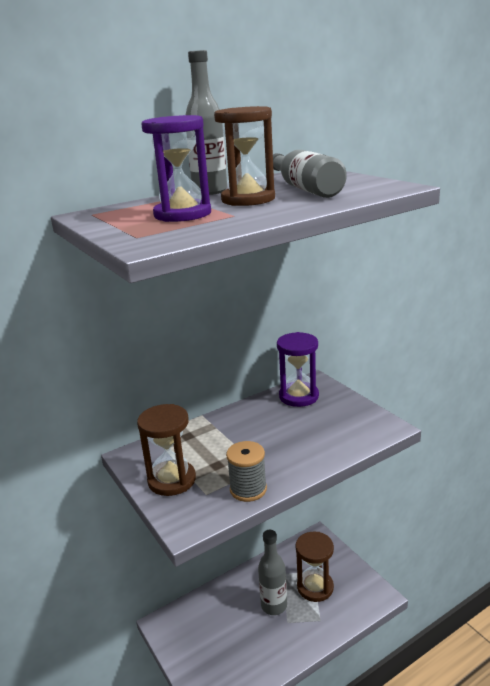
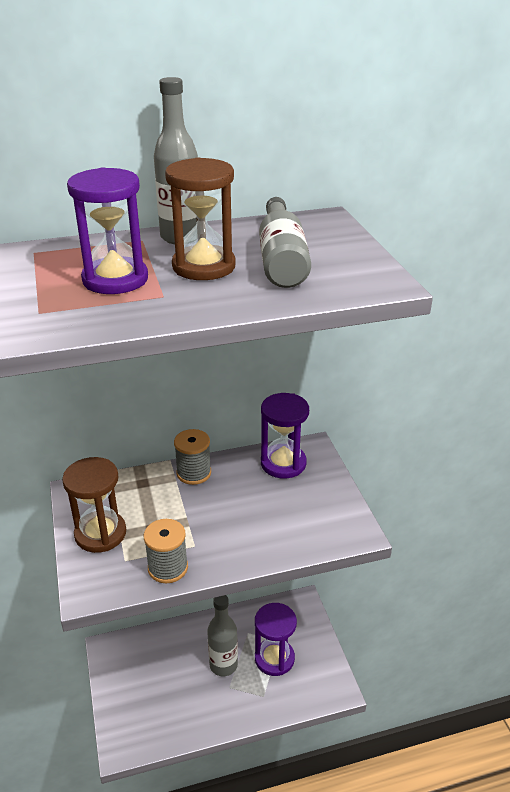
camera: 15 degrees right, 10 degrees up
brown hourglass [296,532,334,602] -> purple hourglass [255,603,297,676]
none -> grey spool [174,429,211,485]

